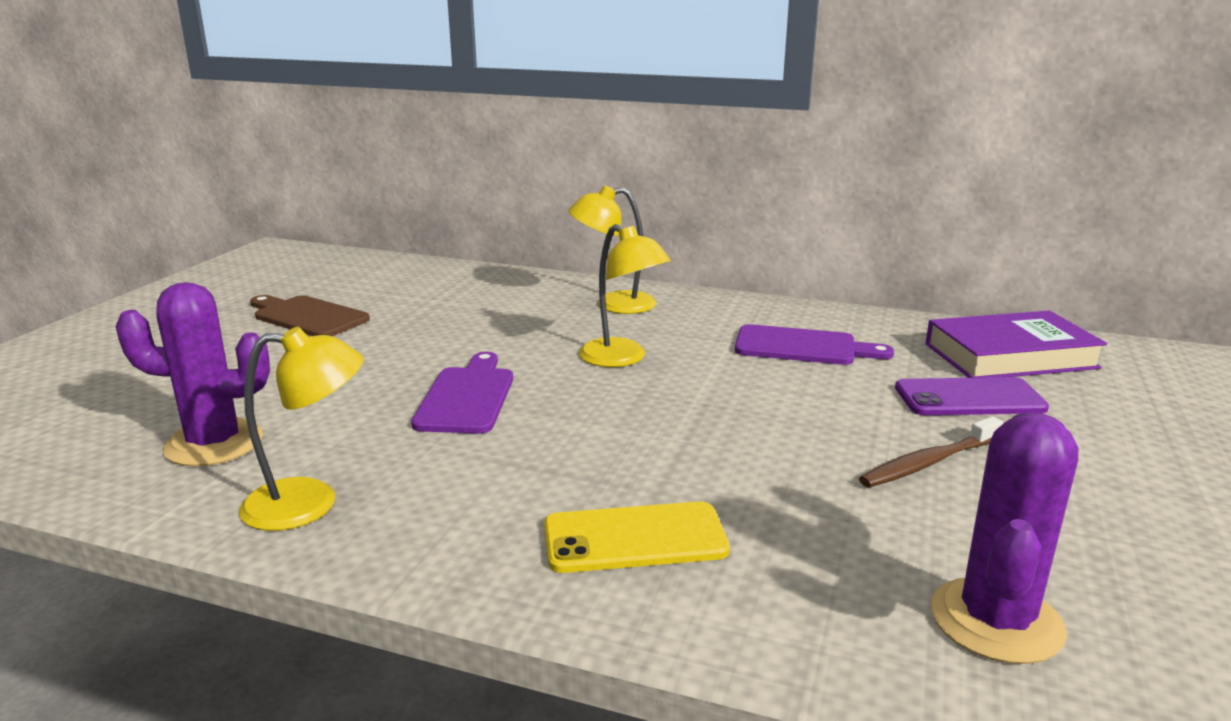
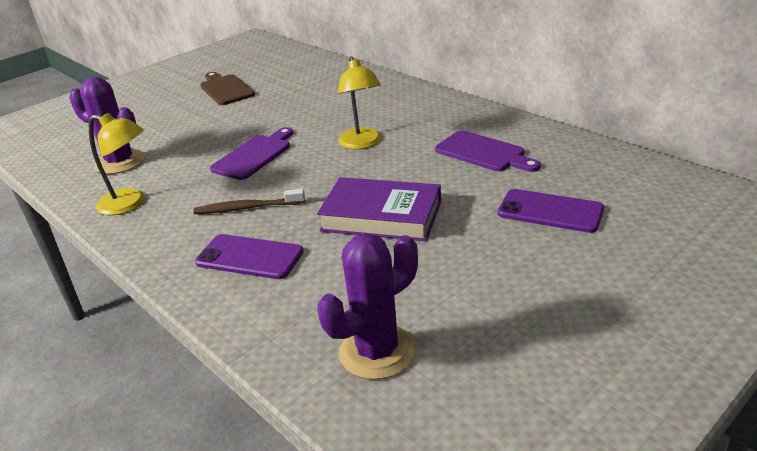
camera: 30 degrees right, 10 degrees up
yellow phone [544,501,730,573] -> purple phone [195,234,304,279]
yellow lamp [568,185,656,314] -> none
brown toothbrush [859,417,1003,487] -> brown toothbrush moved to [194,189,305,214]
purple book [925,311,1107,378] -> purple book moved to [317,177,441,242]

